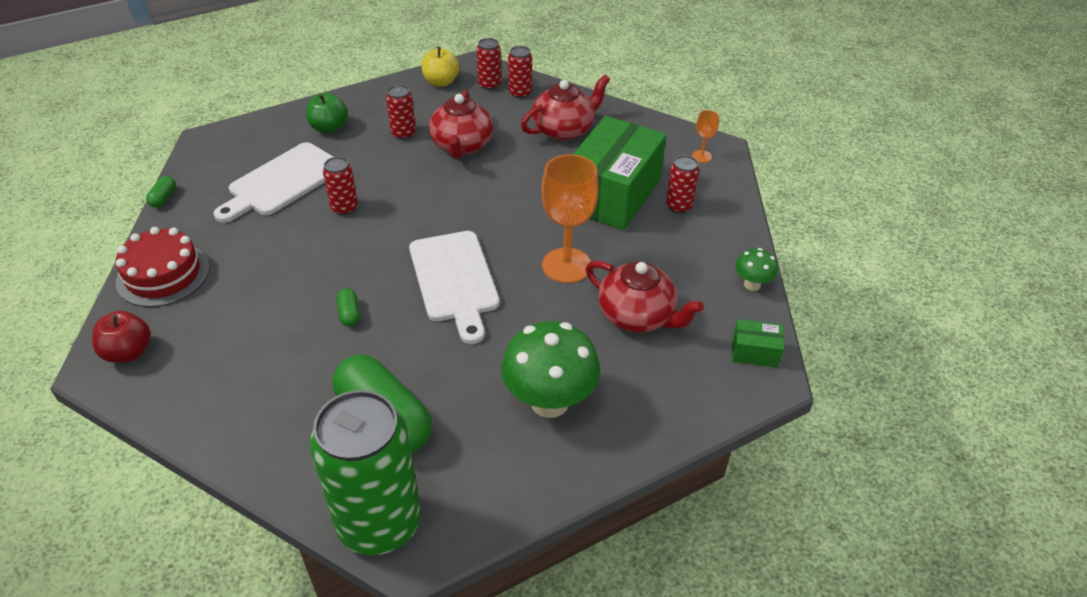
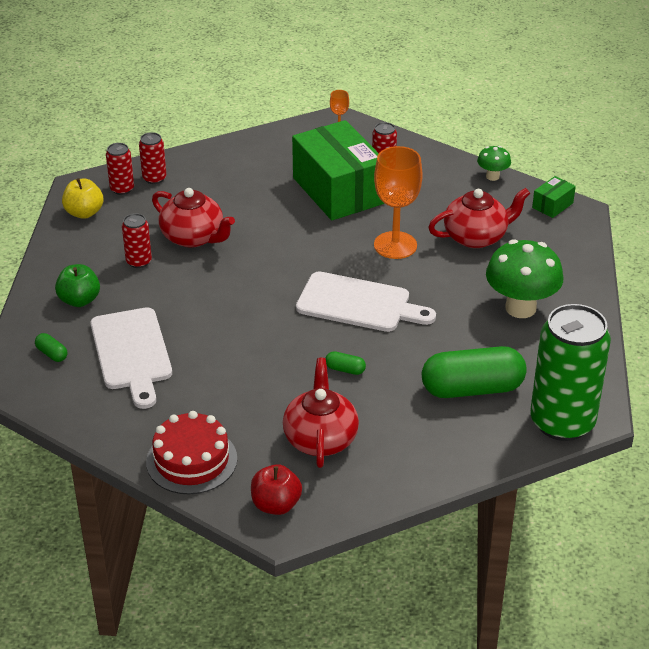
camera: 55 degrees left, 5 degrees down
green capsule [146,176,176,208] -> green capsule moved to [35,333,68,362]
red can [323,157,358,215] -> none
red teapot [521,75,610,141] -> red teapot moved to [283,358,359,468]

